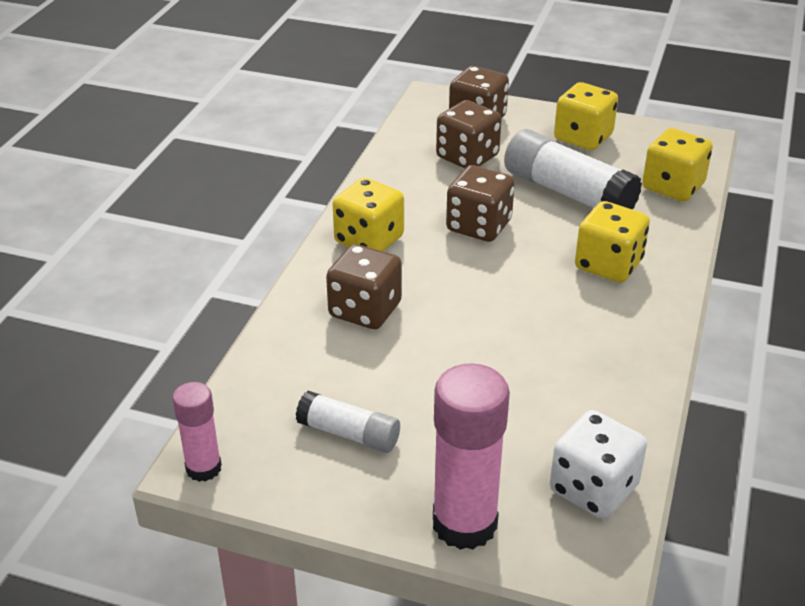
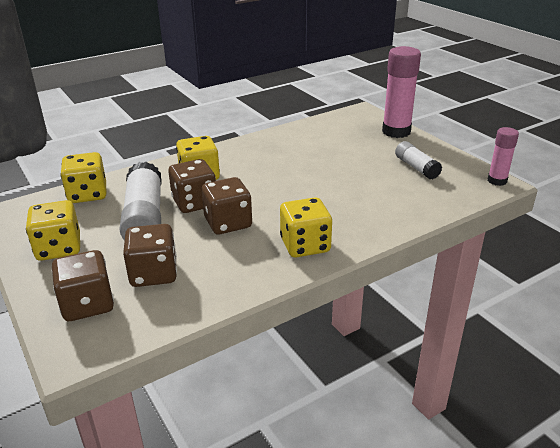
camera: 140 degrees left, 5 degrees down
brown dice [326,244,402,329] -> brown dice moved to [168,159,216,213]
white dice [550,410,647,519] -> none

